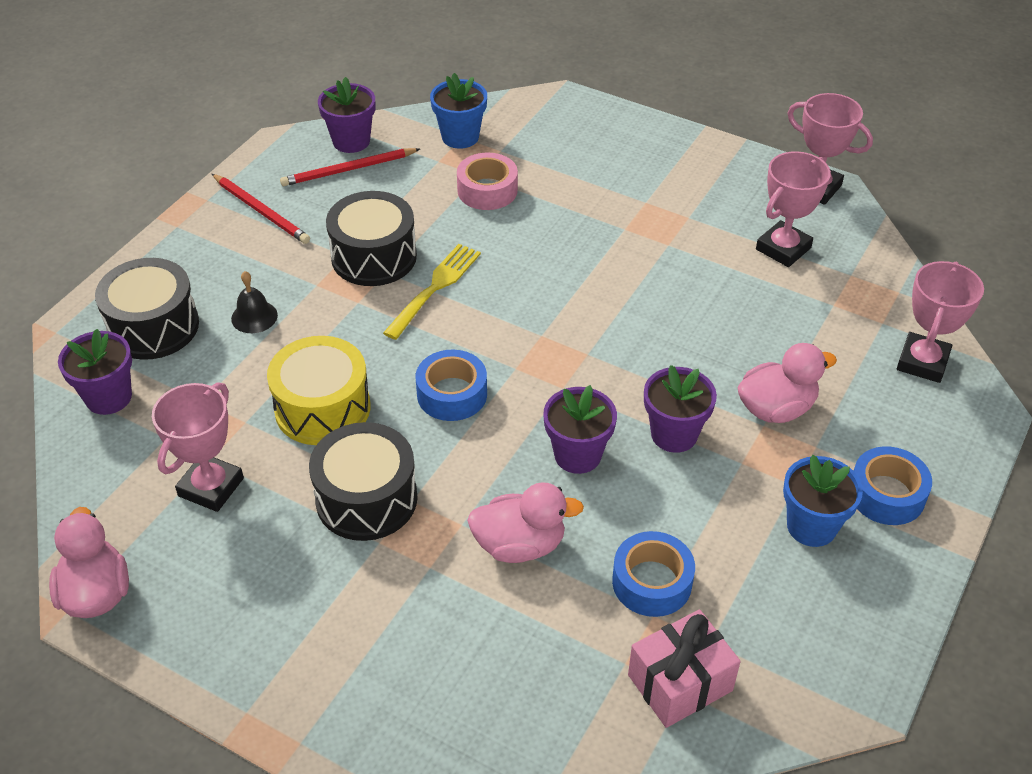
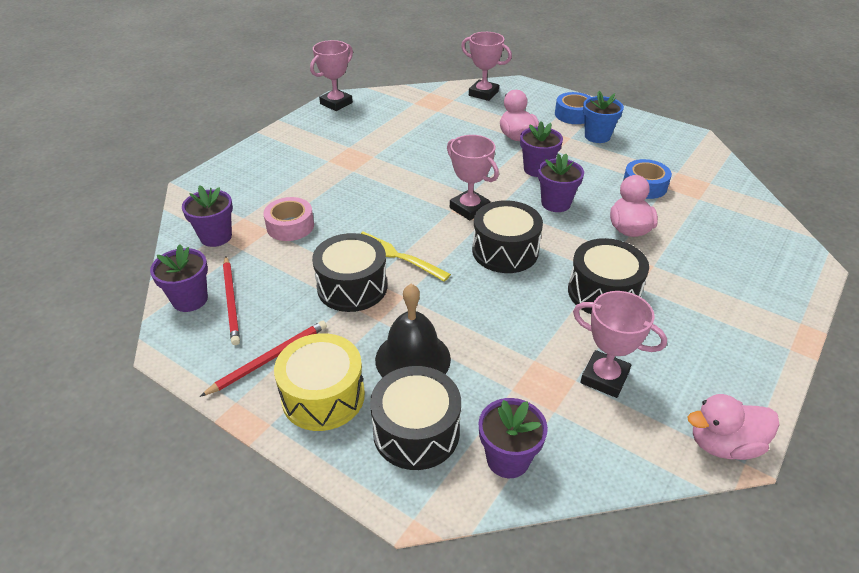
camera: 85 degrees left, 5 degrees down
black bell [231,271,278,333] -> black bell [375,284,451,377], size x1.87
yellow drum [267,336,370,445] -> yellow drum moved to [274,333,365,431]
blue tape [416,350,487,421] -> black drum [472,200,543,273]
blue flower pot [430,73,487,149] -> purple flower pot [182,185,233,247]
pink gift [628,609,741,728] -> none
pink trophy [756,151,831,267] -> pink trophy moved to [447,135,499,220]

